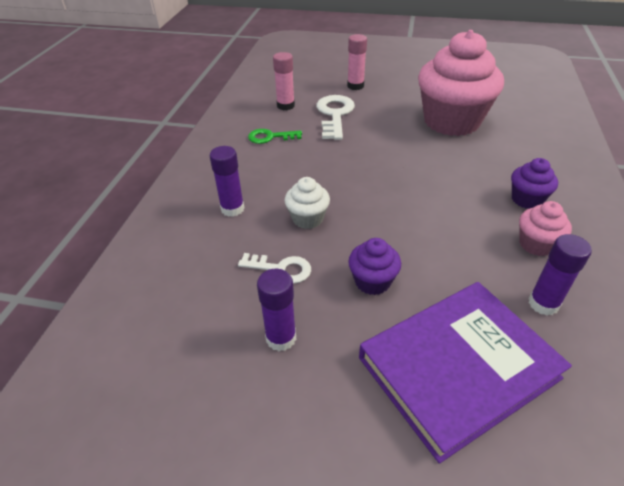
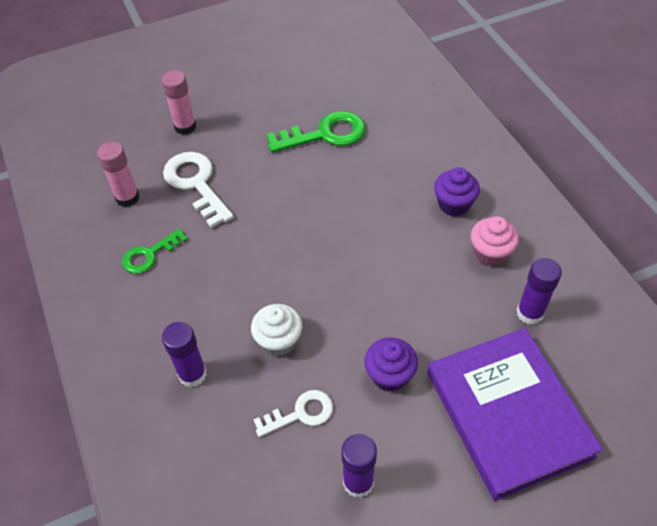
camera: 35 degrees left, 10 degrees up
purple book [359,282,572,464] -> purple book turned 45 degrees counterclockwise [427,328,603,501]
pink cupcake [418,30,504,136] -> green key [267,111,366,153]

